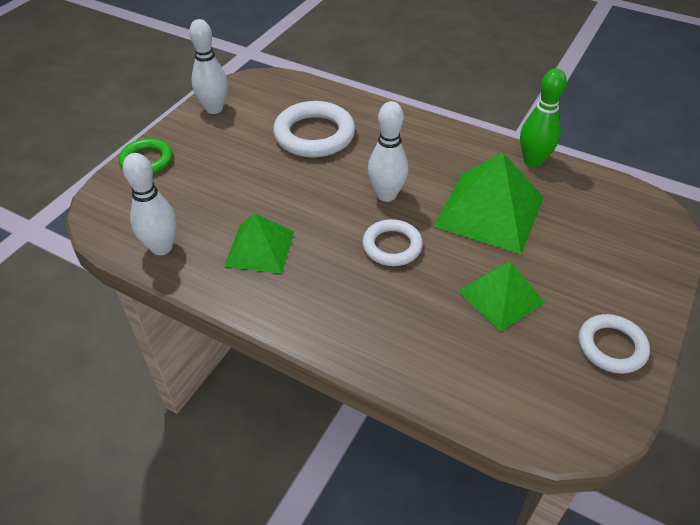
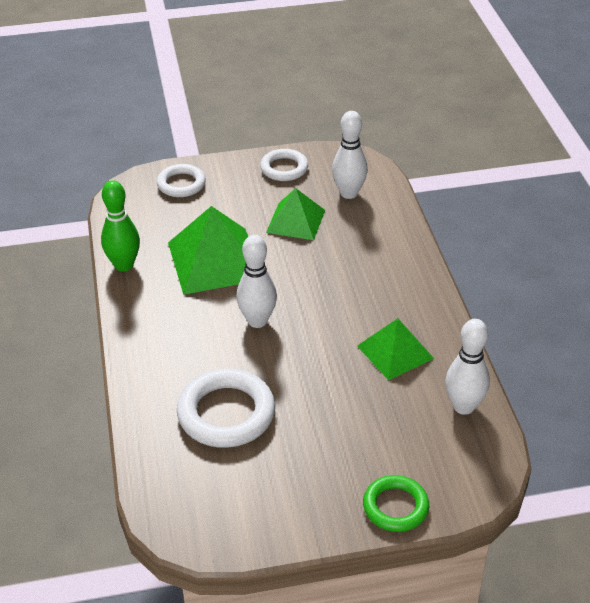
camera: 130 degrees left, 5 degrees down
white bowling pin [189,19,228,114] -> white bowling pin moved to [332,111,368,199]
white ring [362,219,423,266] -> white ring moved to [157,164,206,197]

